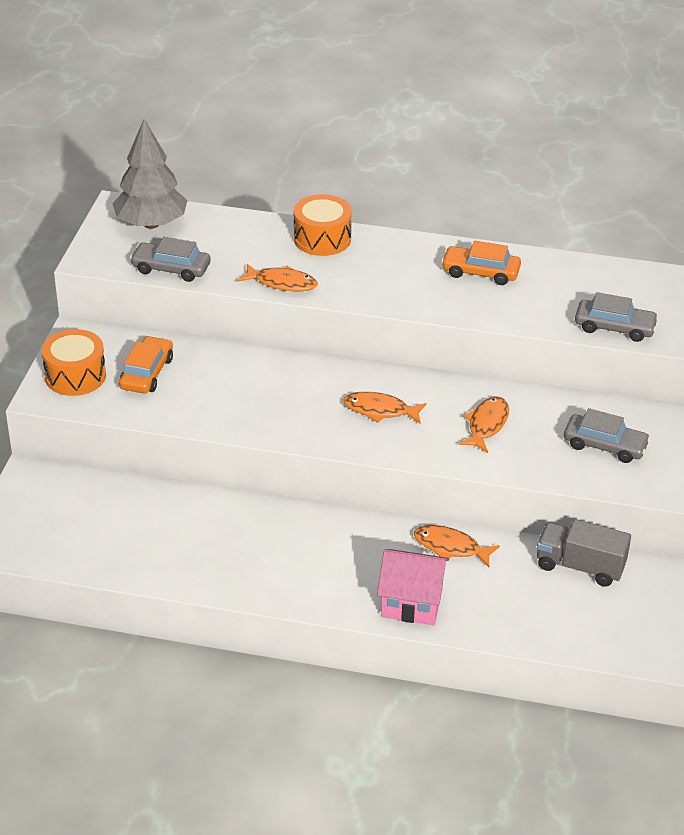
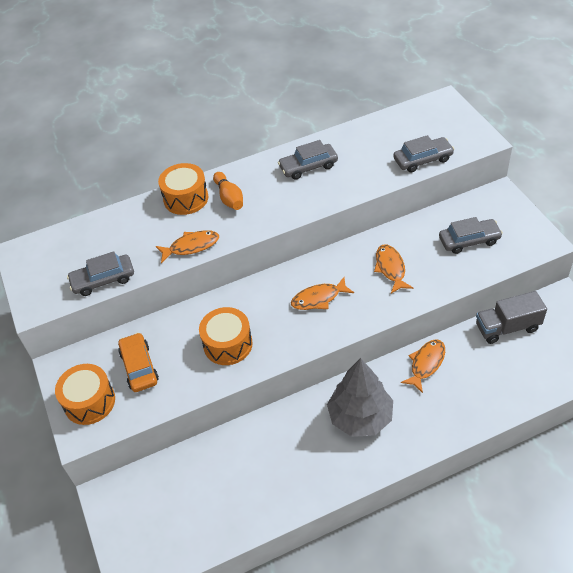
camera: 30 degrees left, 10 degrees up
grey tree [112,119,188,229] -> grey tree moved to [327,358,393,437]
pink house [377,549,449,625] -> none
orange fish [414,525,500,567] -> orange fish turned 135 degrees clockwise [401,339,445,393]
orange car [441,241,521,285] -> grey car [278,140,338,180]
none -> orange drum [199,307,253,365]
none -> orange bowling pin [213,172,243,210]

